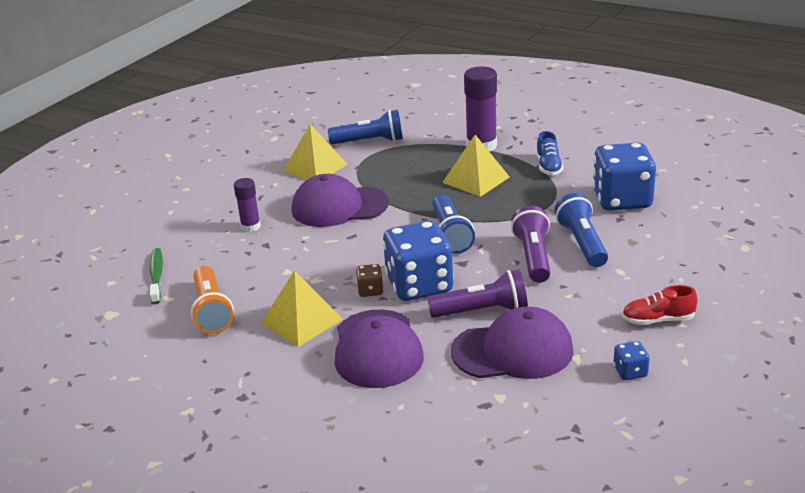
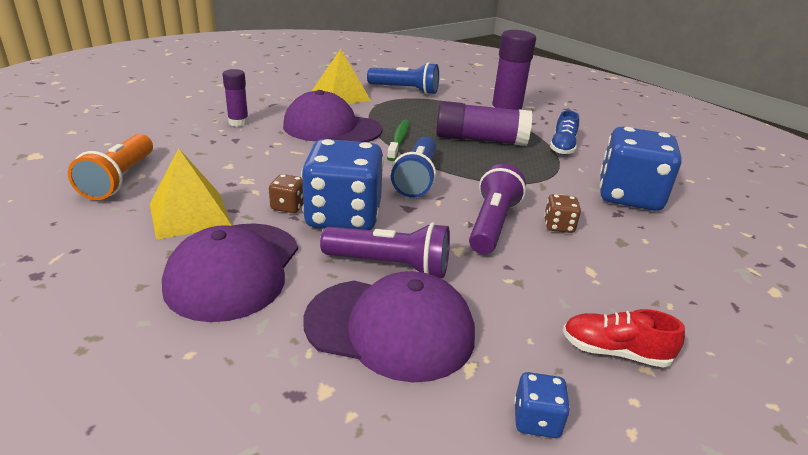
camera: 15 degrees right, 0 degrees up
green toothbrush [150,248,163,304] -> green toothbrush moved to [387,120,410,161]
yellow pyramid [442,135,510,197] -> purple glue stick [436,101,532,146]
blue flashlight [554,193,608,267] -> brown dice [544,194,581,233]

